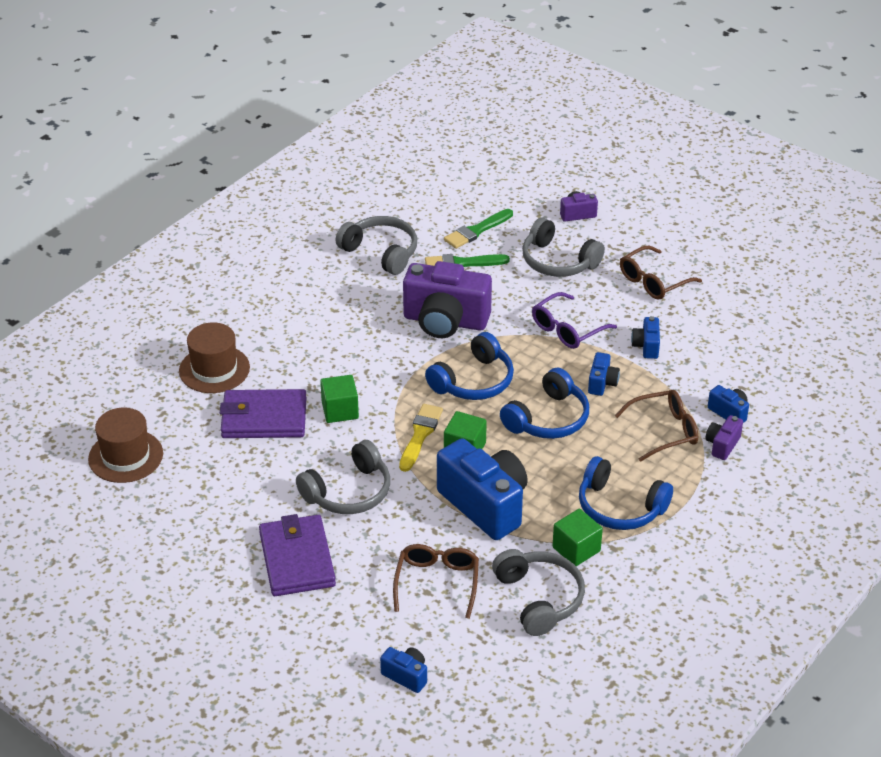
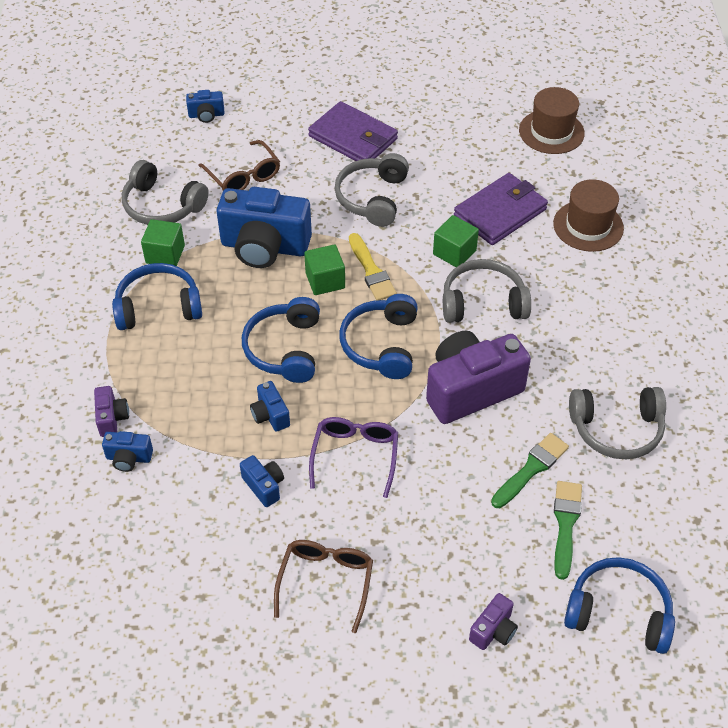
camera: 140 degrees right, 10 degrees up
grey headphones [522,217,605,277] -> grey headphones moved to [443,259,531,323]
brown glasses [614,390,698,462] -> none
none -> blue headphones [564,557,675,654]

